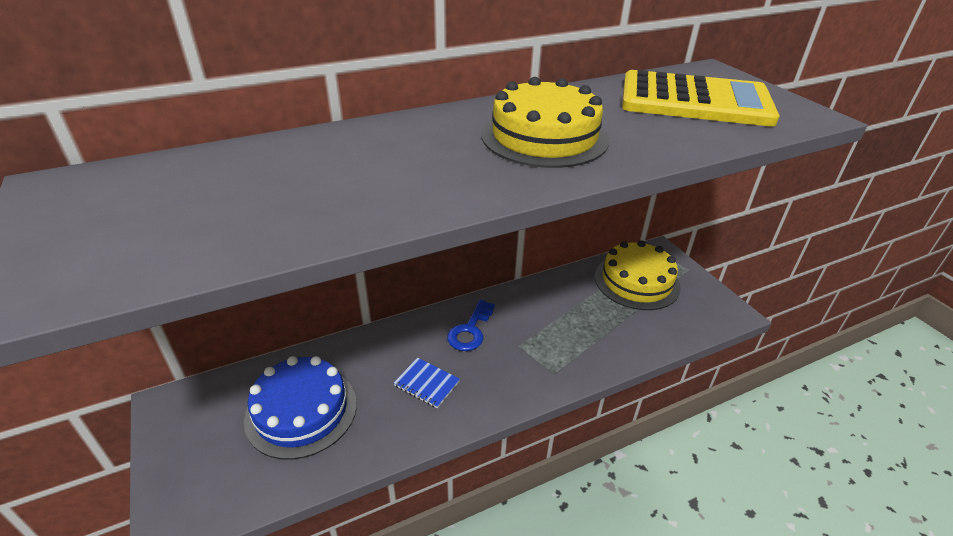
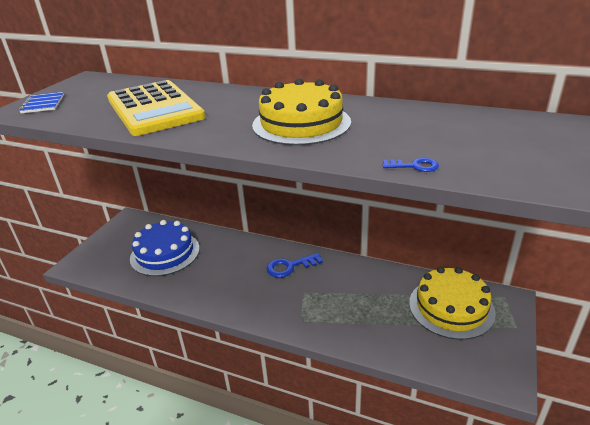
camera: 50 degrees right, 5 degrees down
blue notebook [394,358,460,408] -> blue notebook moved to [19,92,64,113]
yellow calculator [622,70,780,127] -> yellow calculator moved to [107,80,205,136]
none -> blue key [382,158,439,172]

